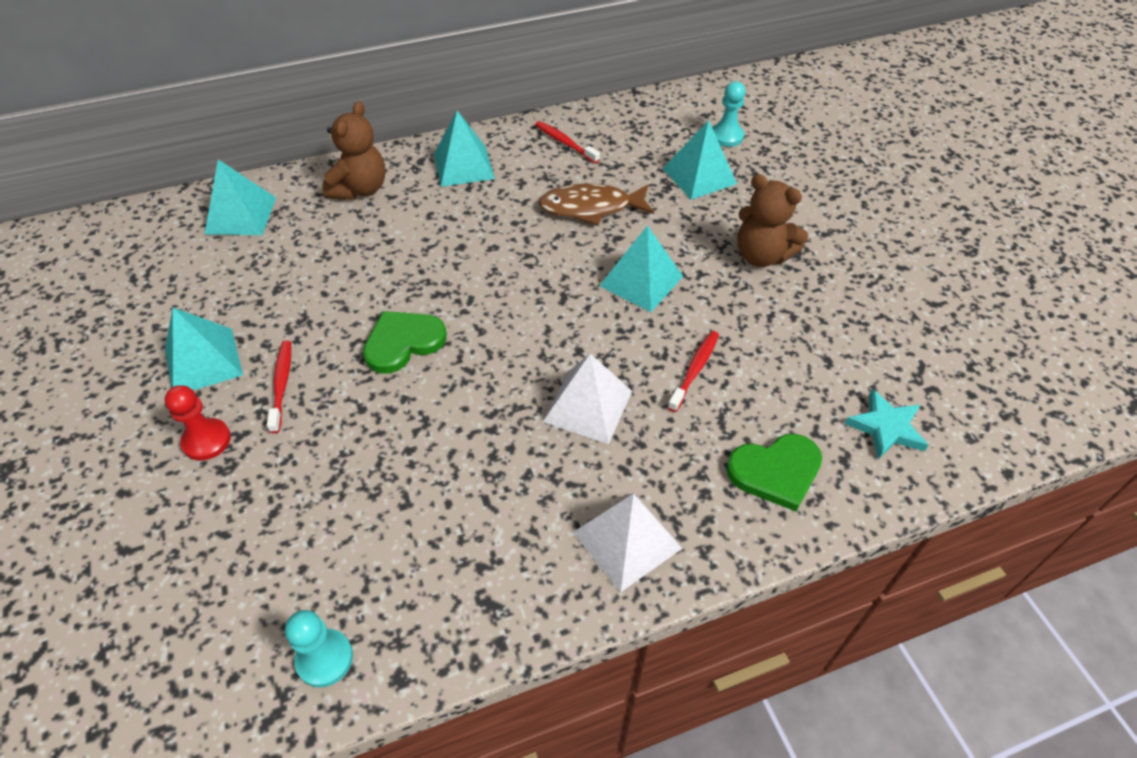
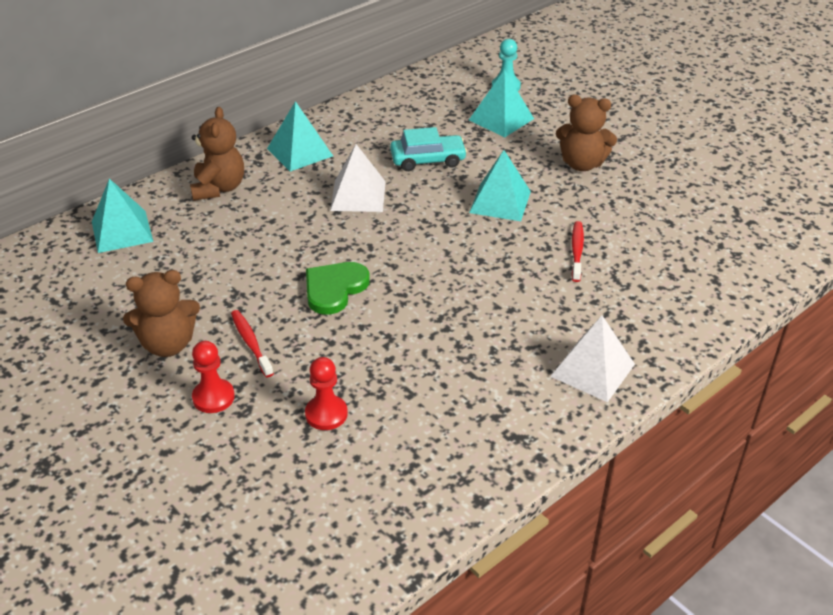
camera: 20 degrees left, 10 degrees down
turquoise pyramid [165,307,243,391] -> brown teddy bear [123,270,200,357]
turquoise pawn [285,610,353,687] -> none
red toothbrush [535,121,600,164] -> none
brown fish [538,184,654,225] -> turquoise car [390,127,467,171]
white pyramid [543,354,632,444] -> white pyramid moved to [330,144,386,212]
green heart [726,434,822,511] -> none
turquoise star [845,389,929,460] -> none
none -> red pawn [305,357,348,430]

